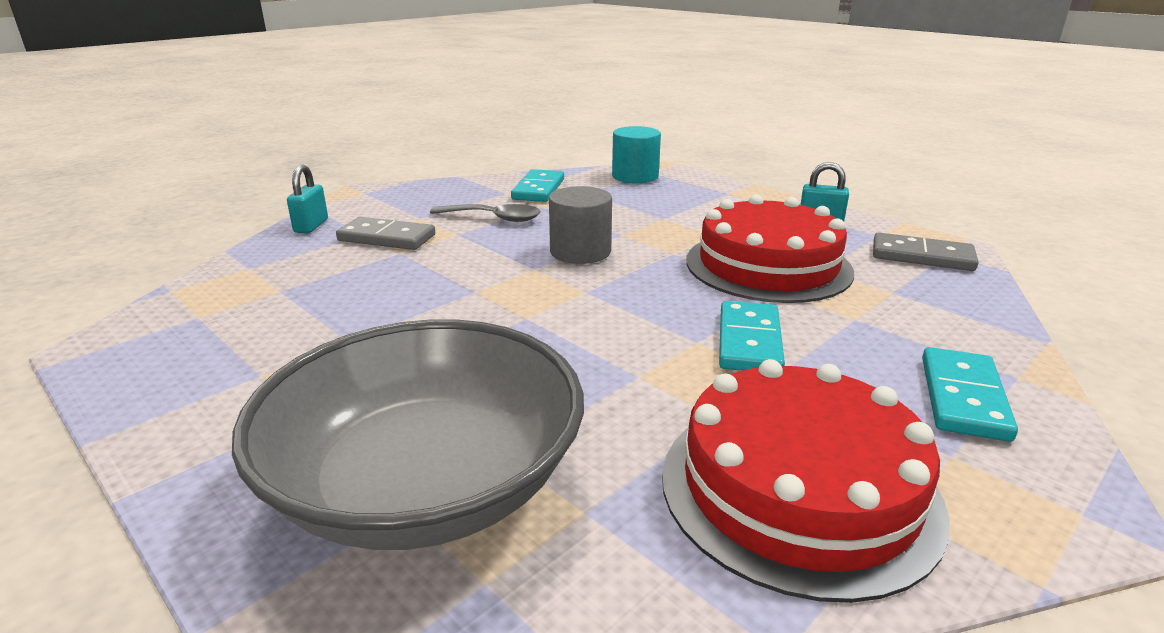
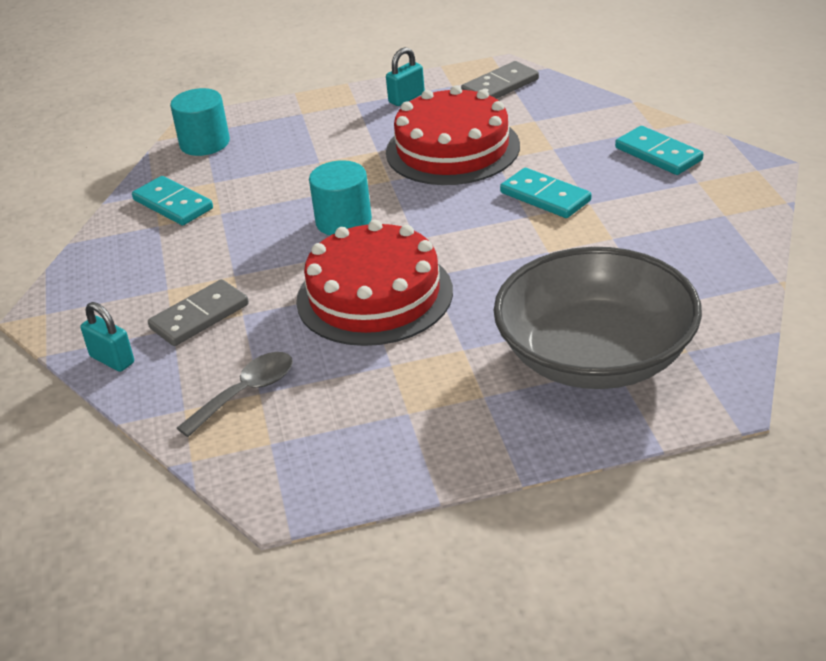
camera: 55 degrees left, 10 degrees up
grey spoon [430,204,541,222] -> grey spoon moved to [177,352,293,437]
grey cylinder [549,186,612,264] -> turquoise cylinder [309,160,372,236]
red cake [662,359,950,603] -> red cake moved to [296,220,453,346]

